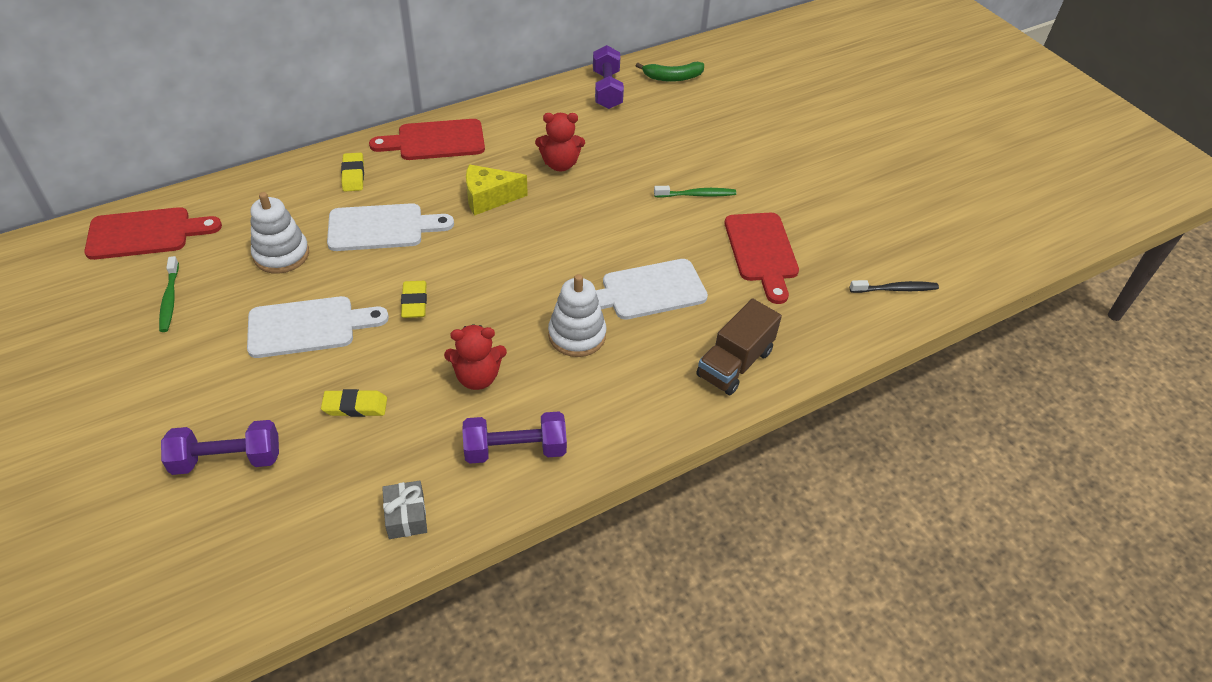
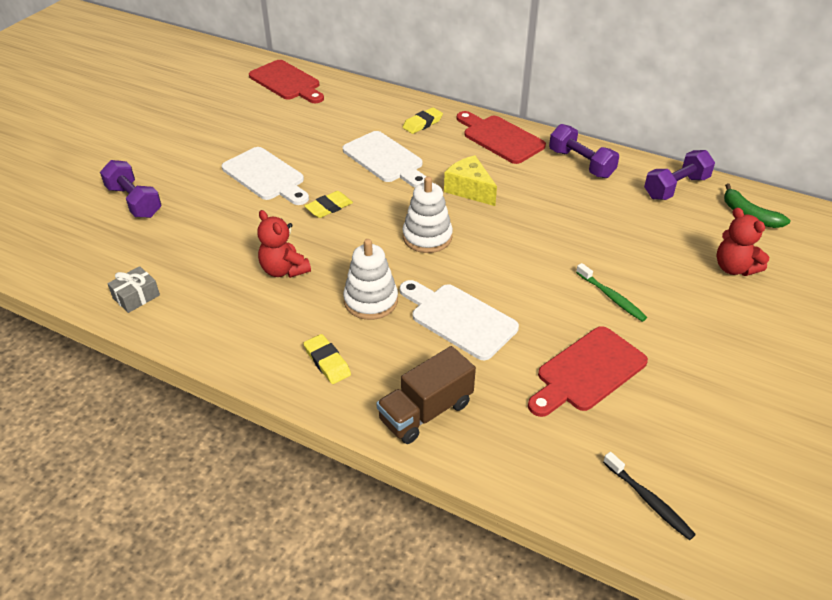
camera: 60 degrees right, 5 degrees down
green toothbrush [159,256,179,332] -> none
white stacking toy [251,192,309,274] -> white stacking toy moved to [402,176,453,253]
yellow eraser [321,389,387,417] -> yellow eraser moved to [303,334,351,384]
purple dumbbell [462,411,567,464] -> purple dumbbell moved to [549,124,619,178]
red teddy bear [535,113,585,171] -> red teddy bear moved to [716,208,769,276]
brown truck [696,299,782,395] -> brown truck turned 45 degrees counterclockwise [376,346,476,444]

